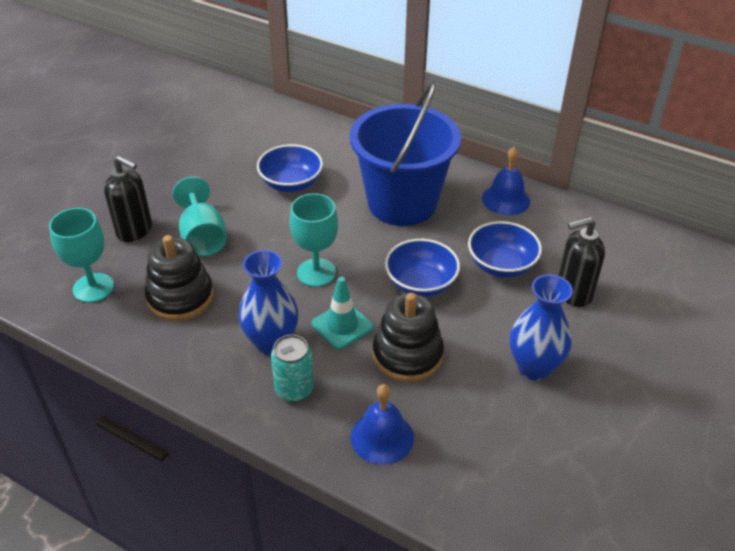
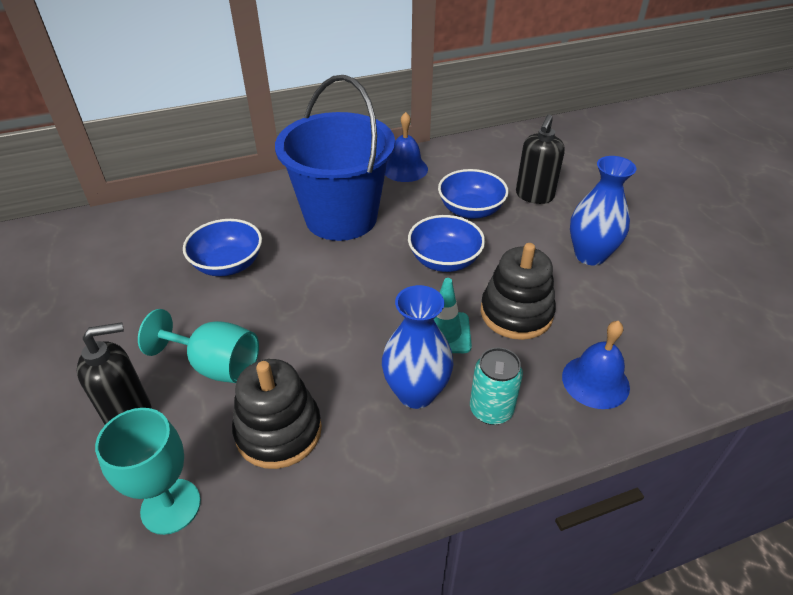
camera: 50 degrees left, 0 degrees up
turquoise goblet [289,193,338,287] -> none

